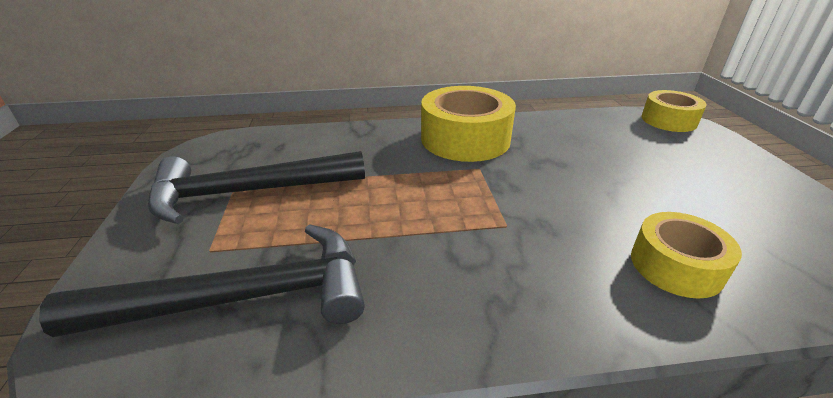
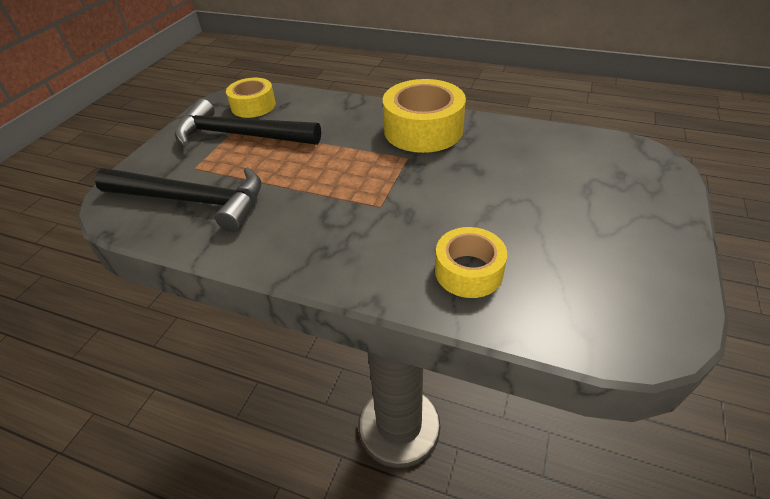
camera: 30 degrees right, 10 degrees up
yellow tape [641,90,707,132] -> yellow tape moved to [226,78,276,118]

